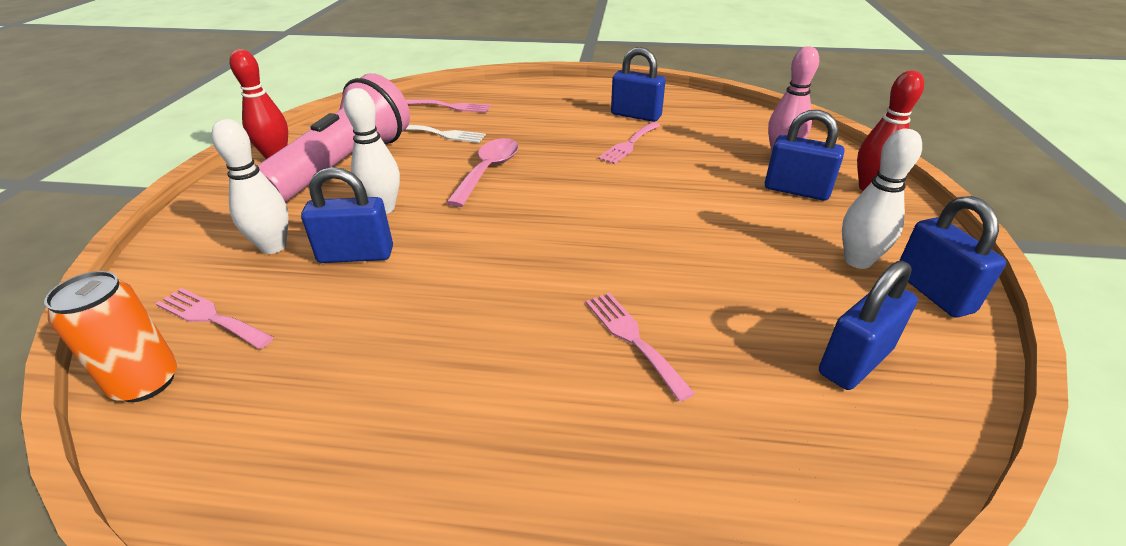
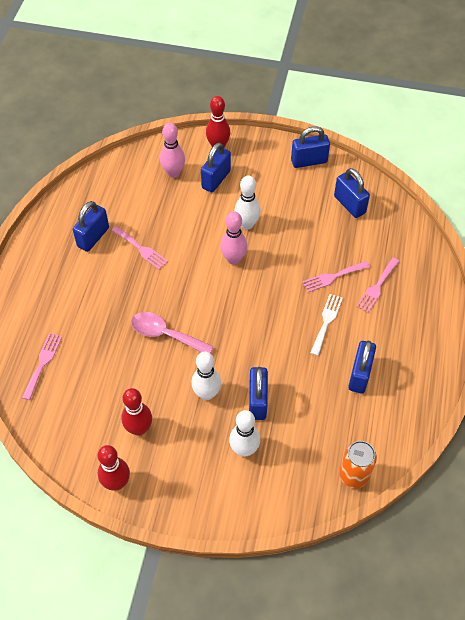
camera: 85 degrees left, 20 degrees up
pink fork [155,288,274,349] -> pink fork moved to [356,258,400,313]
pink flashlight [257,73,410,203] -> red bowling pin [121,388,152,436]
white fork [405,125,486,143] -> white fork moved to [310,294,343,356]
white bowling pin [842,129,922,269] -> white bowling pin moved to [234,176,261,230]
none -> pink bowling pin [220,211,247,265]
none -> blue padlock [348,340,376,393]

